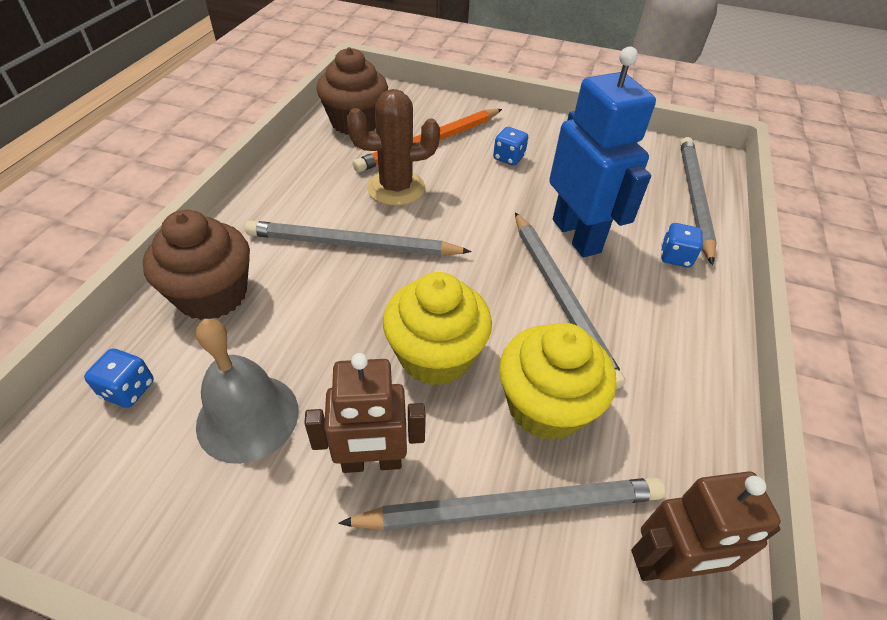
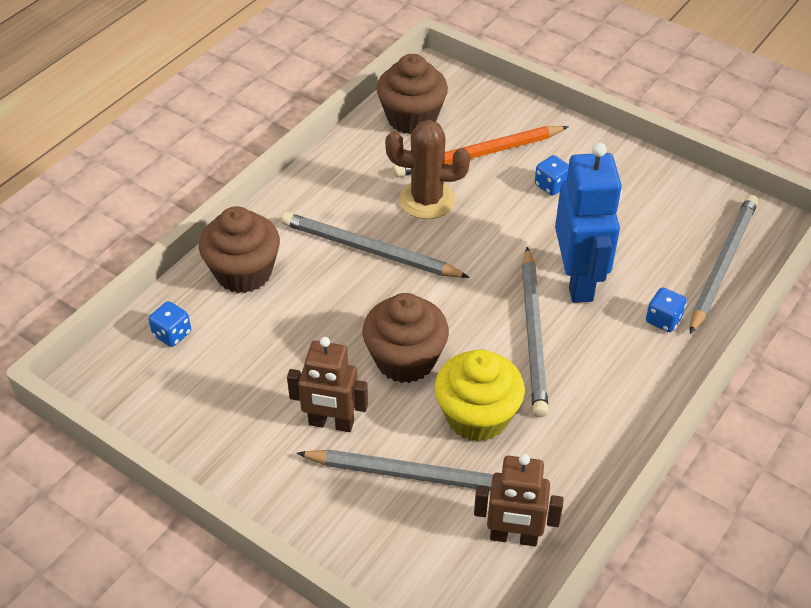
camera: 20 degrees right, 0 degrees up
grey bell [196,319,299,464] -> none
yellow cupcake [383,272,492,386] -> brown cupcake [363,293,449,383]

